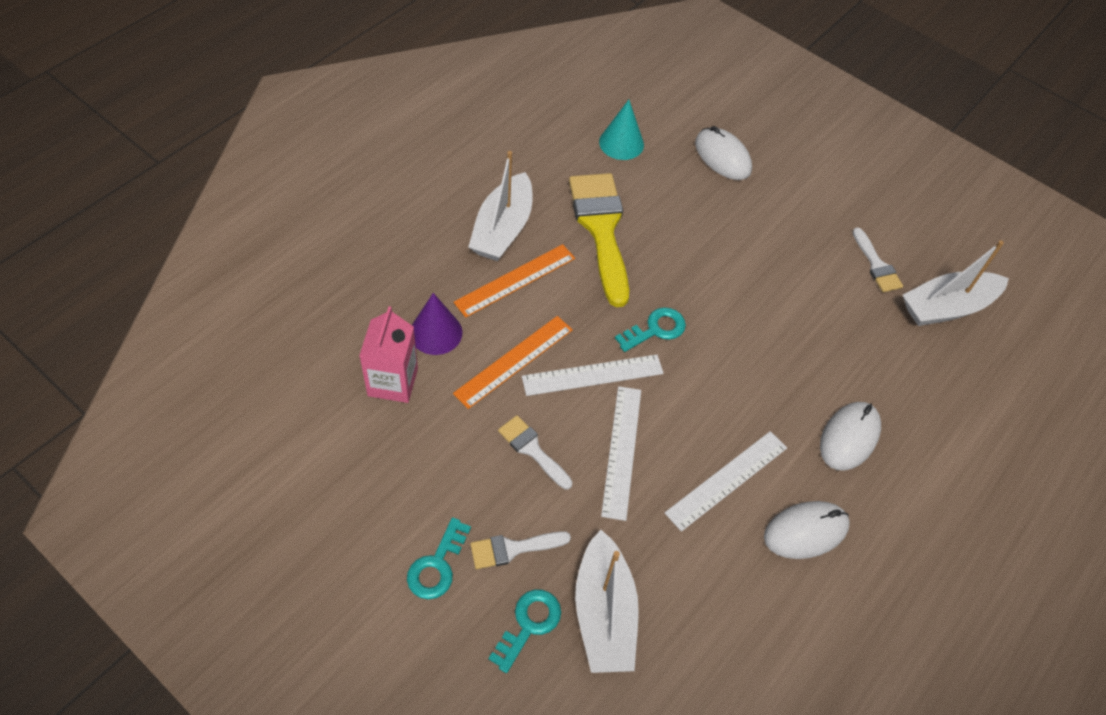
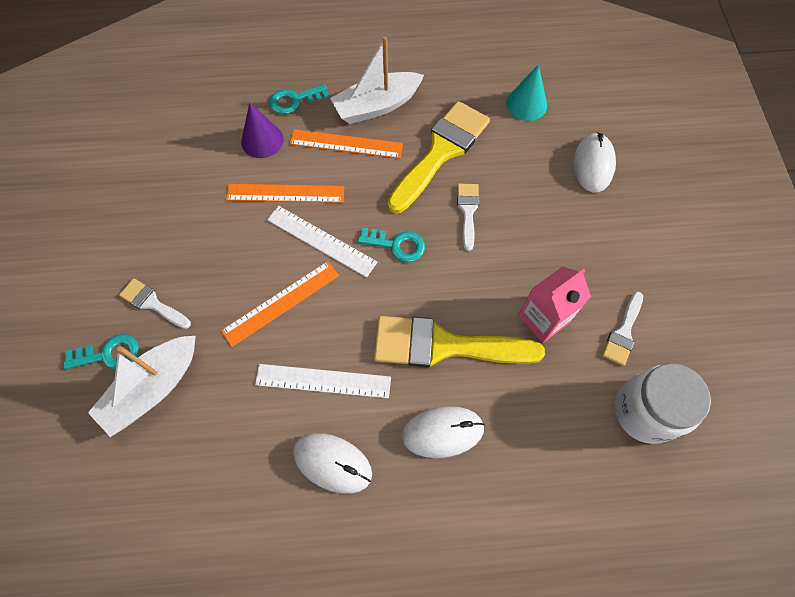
camera: 50 degrees right, 10 degrees up
pink carton [359,306,418,403] -> pink carton moved to [518,266,591,343]
turquoise key [407,517,471,599] -> turquoise key moved to [269,84,329,114]
white brush [498,415,572,489] -> white brush moved to [457,184,479,251]
white ruler [601,386,641,521] -> orange ruler [221,261,339,347]
white boat [903,241,1009,326] -> white jar [615,363,711,444]
none -> yellow brush [374,316,545,367]

